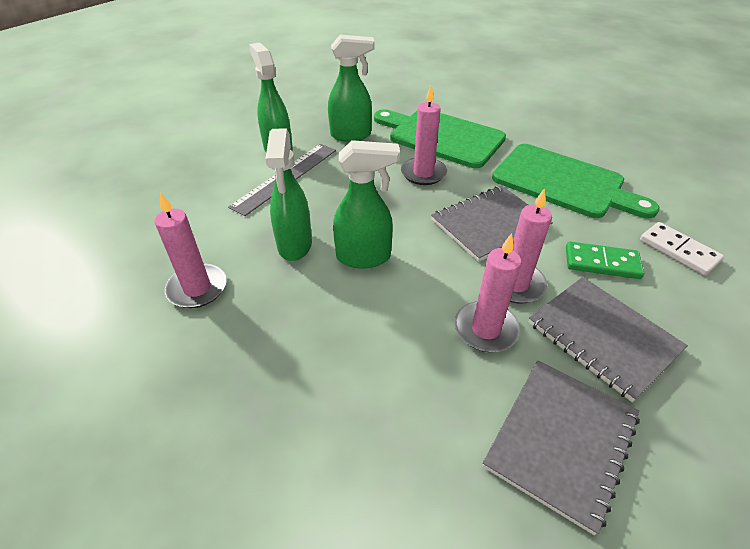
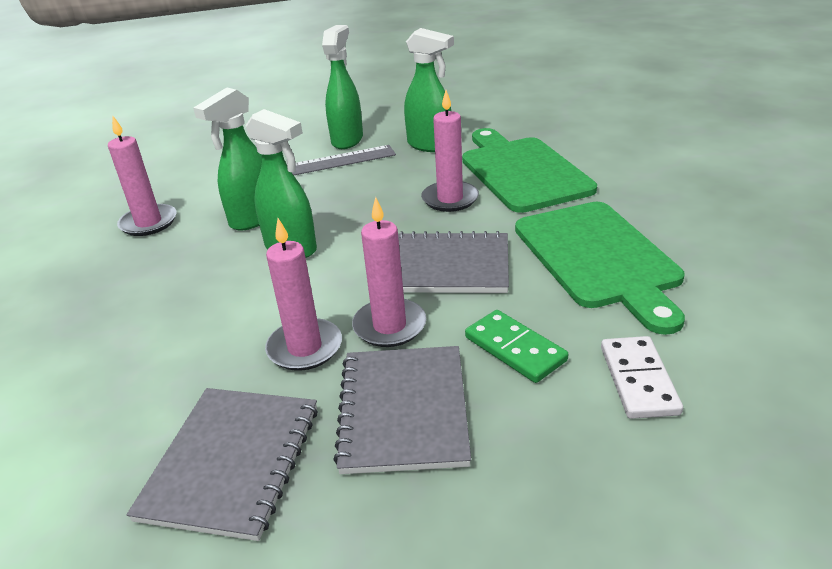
camera: 40 degrees right, 10 degrees down
grey notebook [483,360,640,535] -> grey notebook turned 60 degrees counterclockwise [127,388,318,541]

